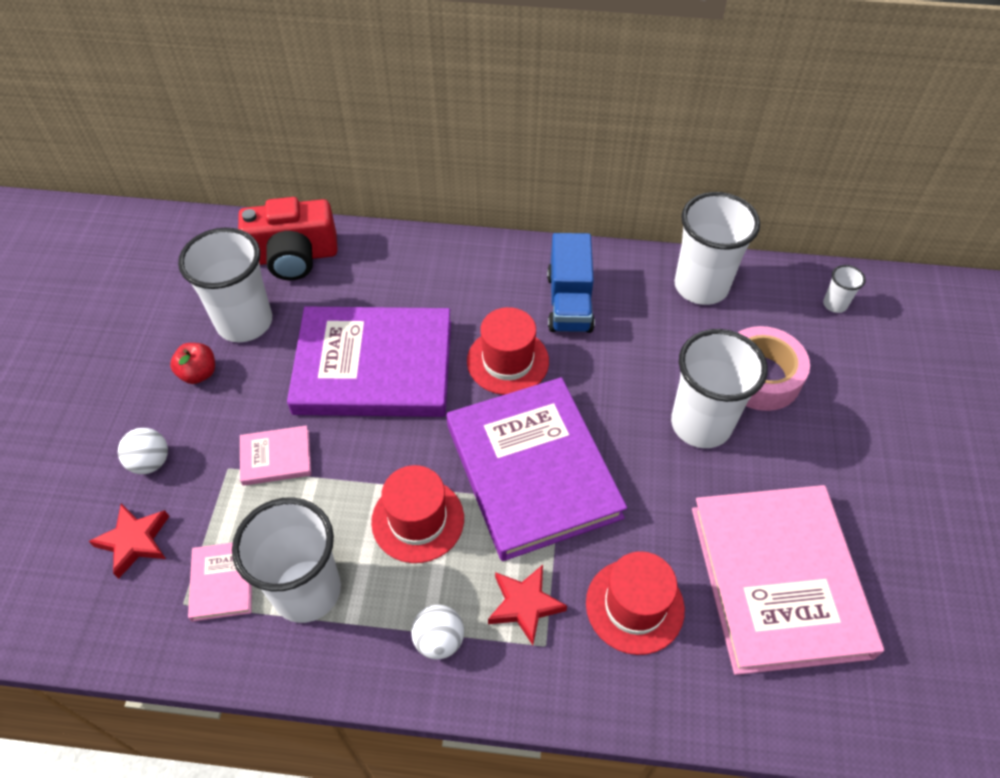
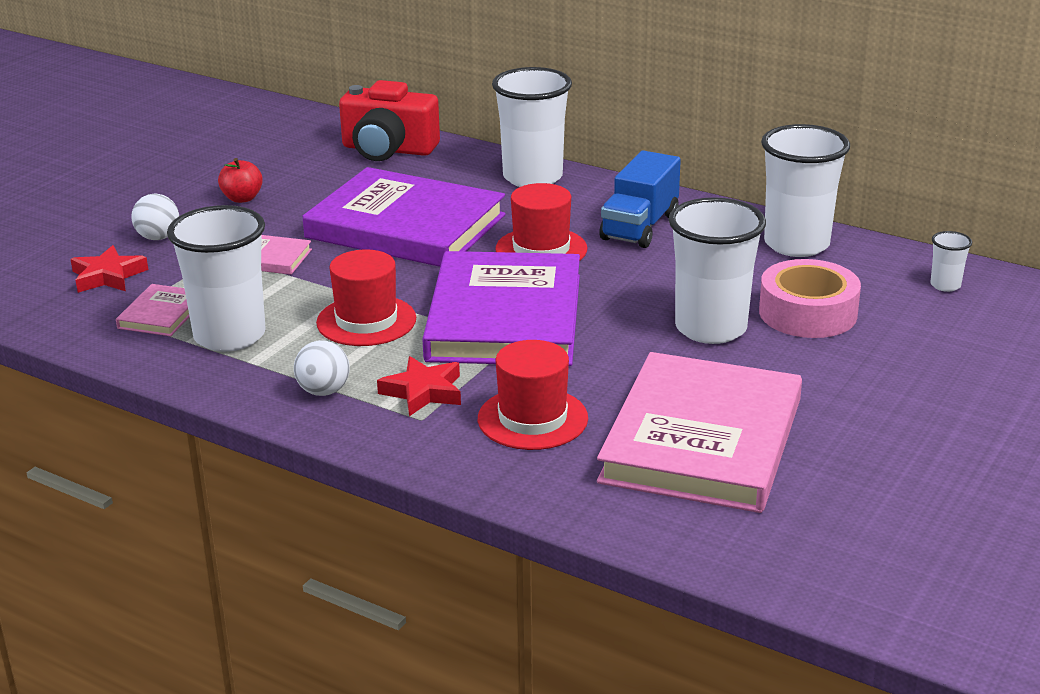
camera: 25 degrees right, 25 degrees down
white cup [178,228,272,342] -> white cup moved to [492,67,572,187]

